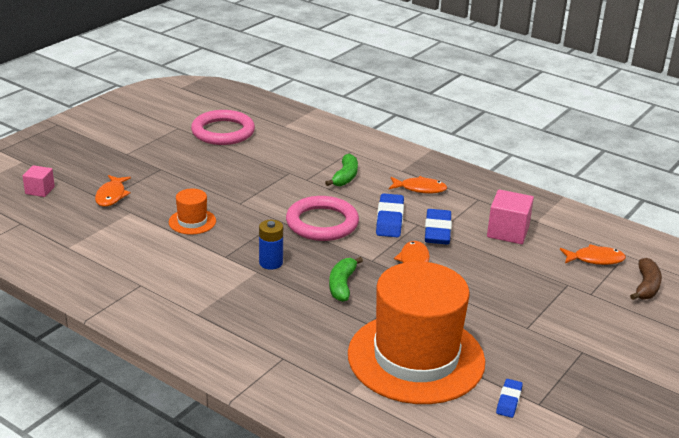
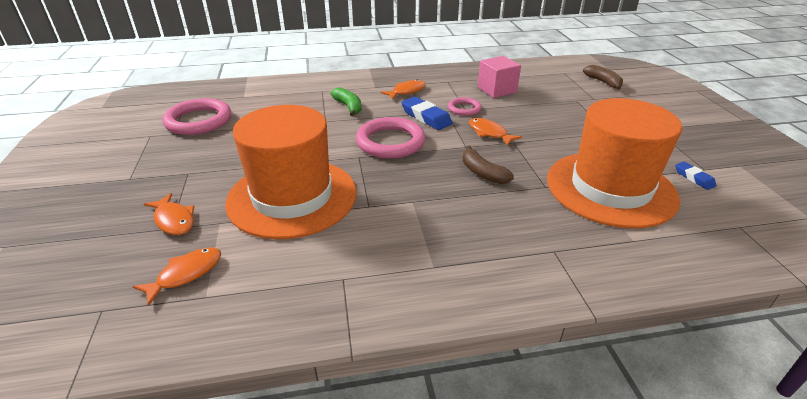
camera: 45 degrees left, 5 degrees up
pink cube [23,165,55,197] -> none
orange hat [169,188,216,235] -> orange hat [225,105,357,239], size x2.44
blue battery [259,220,283,270] -> none
green banana [329,257,363,302] -> brown banana [462,146,514,184]
blue eraser [425,209,452,245] -> pink ring [448,97,482,116]
orange fish [560,244,626,265] -> orange fish moved to [132,248,221,306]

